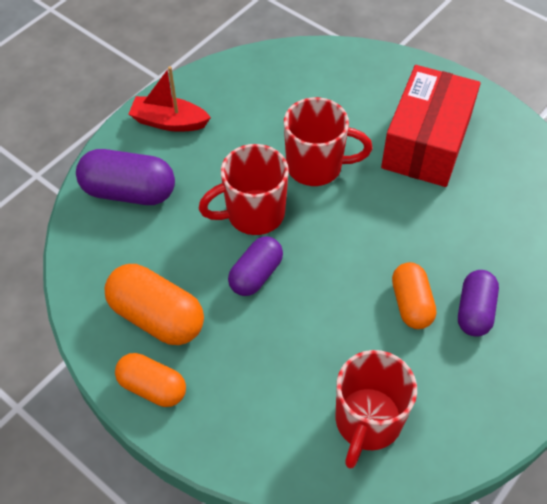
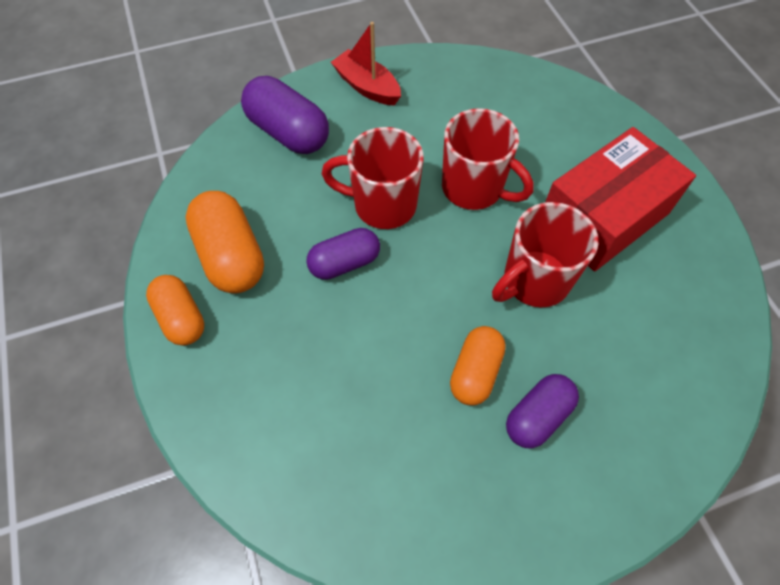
camera: 30 degrees right, 5 degrees up
red mug [335,350,417,469] -> red mug moved to [492,202,598,308]

